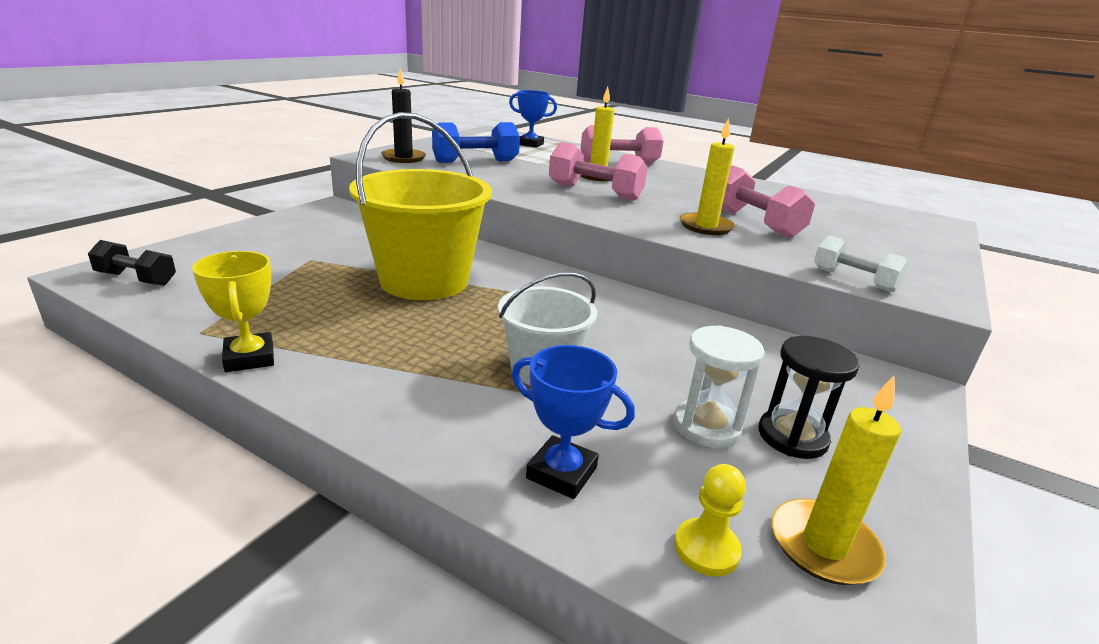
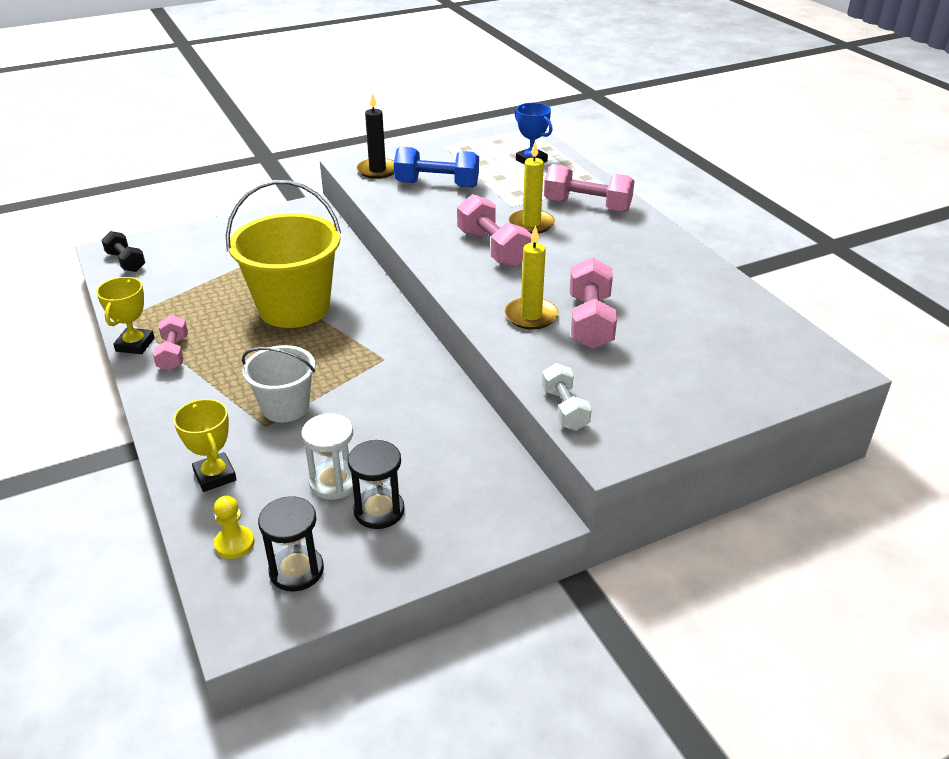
camera: 35 degrees right, 10 degrees up
blue trophy [512,345,635,499] -> yellow trophy [173,399,237,492]
yellow candle [772,376,901,585] -> black hourglass [258,496,324,592]
none -> pink dumbbell [153,315,188,371]

